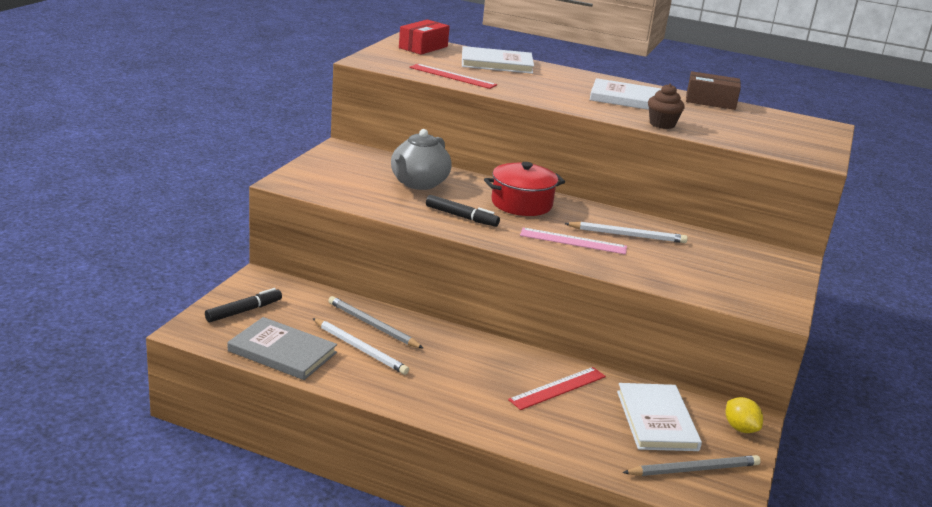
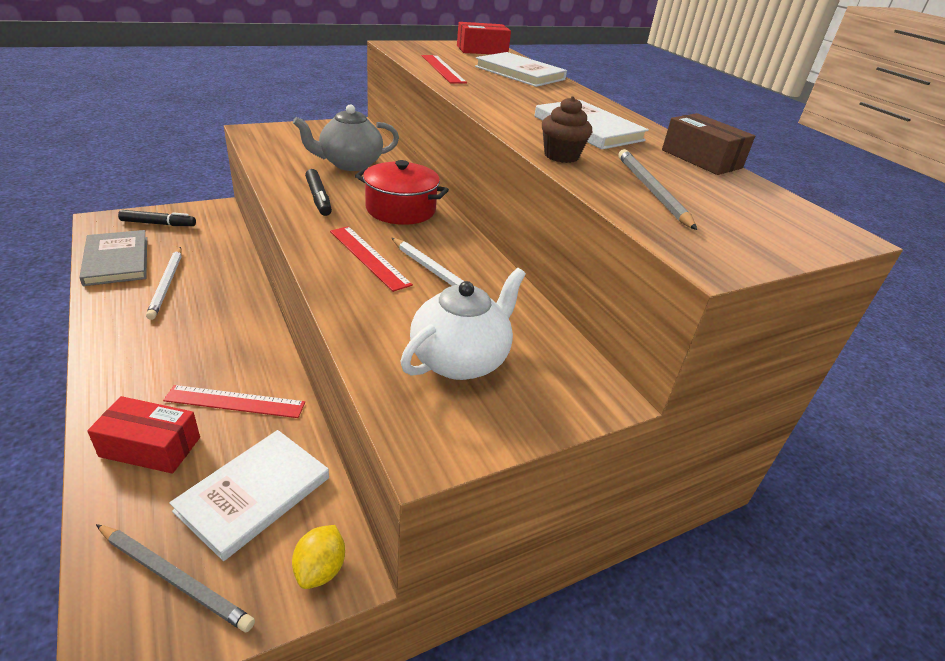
camera: 40 degrees right, 10 degrees up
grey pencil [328,296,424,349] -> grey pencil moved to [618,149,697,230]
pink ruler [520,228,627,254] -> red ruler [330,226,413,292]
none -> red box [87,396,200,474]
none -> white teapot [400,268,526,380]

